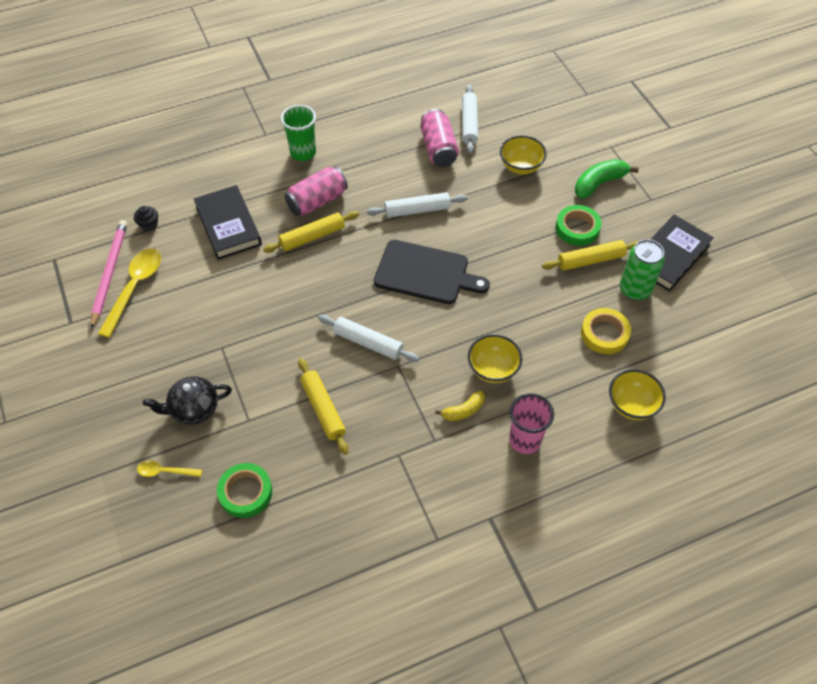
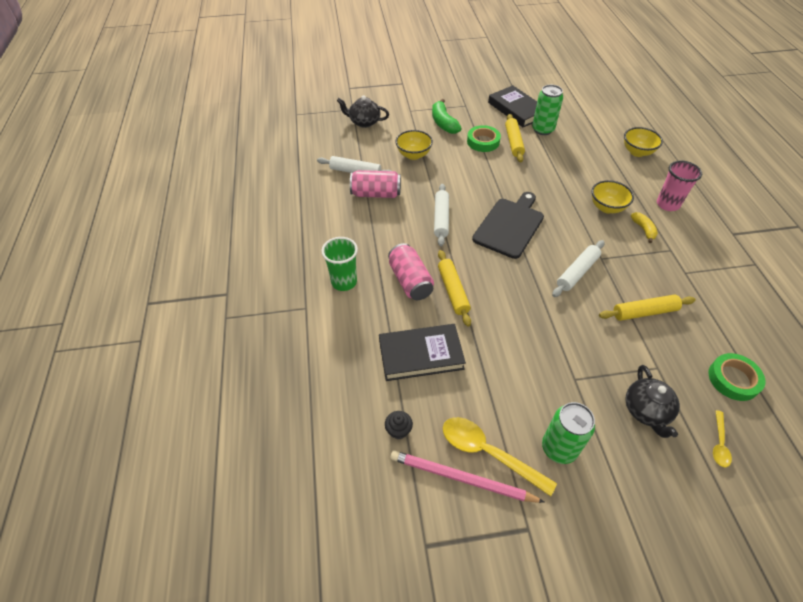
camera: 75 degrees left, 5 degrees down
yellow tape [581,308,631,354] -> none
none -> black teapot [337,96,389,128]
none -> green can [542,402,595,464]

